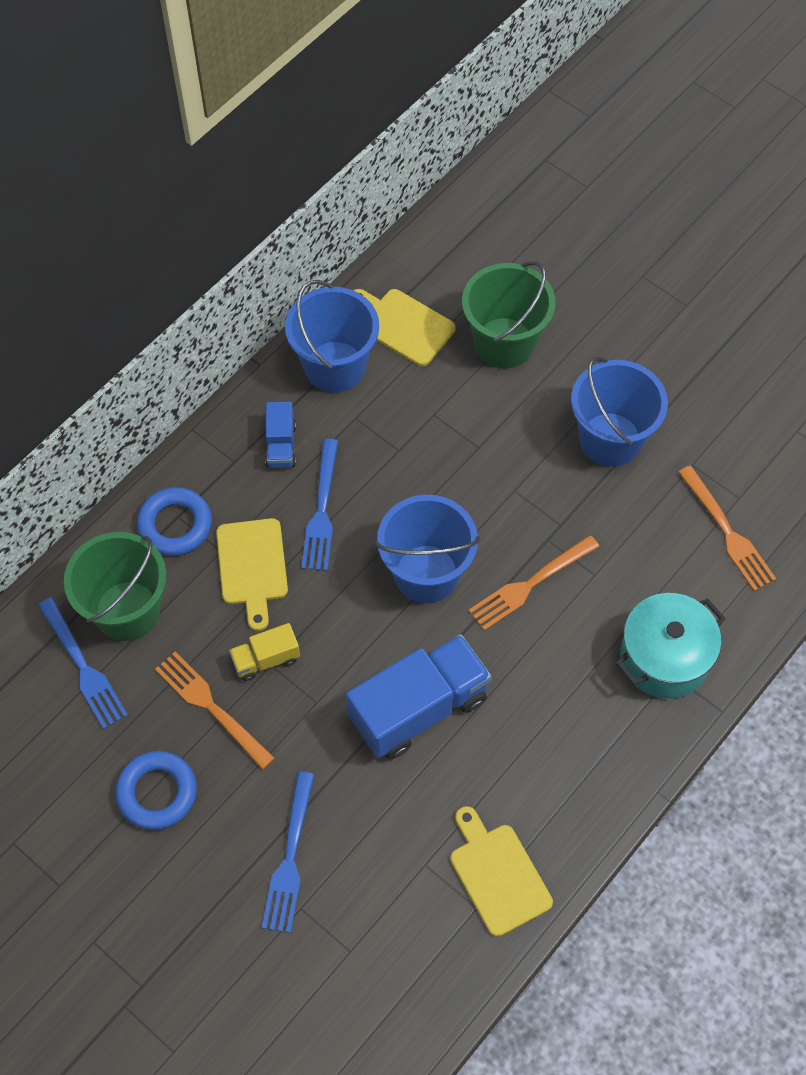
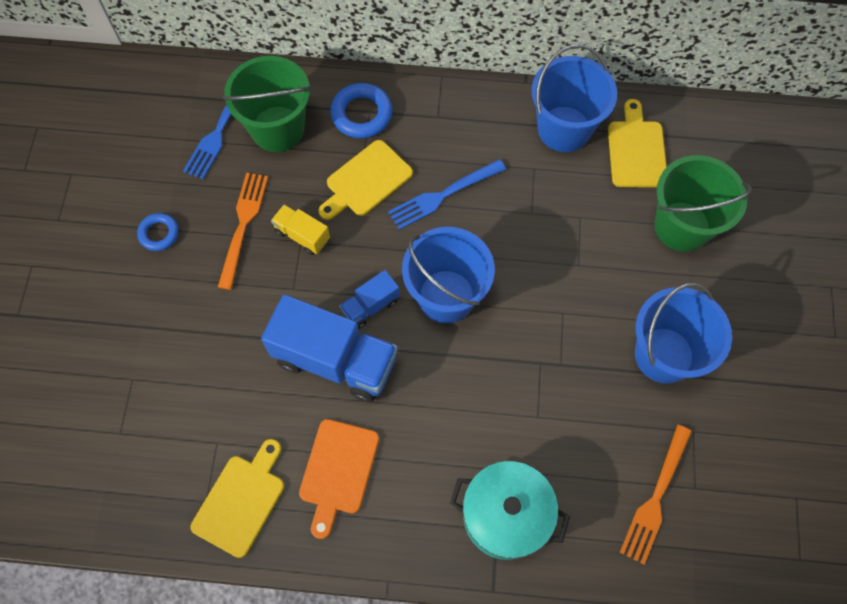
camera: 55 degrees right, 5 degrees up
blue ring [116,751,197,830] -> blue ring [137,213,179,251], size x0.63
blue fork [262,772,315,933] -> none
blue truck [265,402,296,468] -> blue truck moved to [339,270,400,329]
orange fork [469,535,599,631] -> none
none -> orange cutting board [299,419,379,539]

